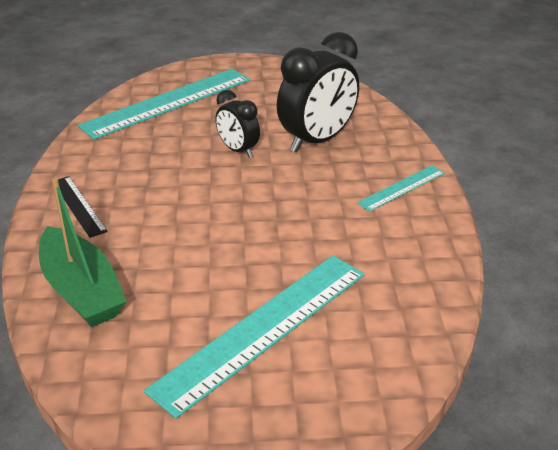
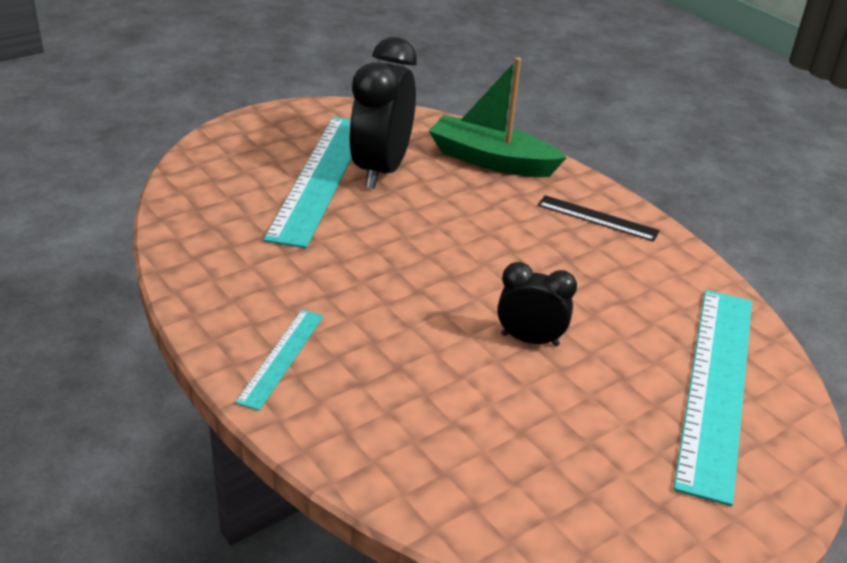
camera: 145 degrees right, 0 degrees up
black clock [277,32,359,153] -> black clock moved to [349,37,417,189]

